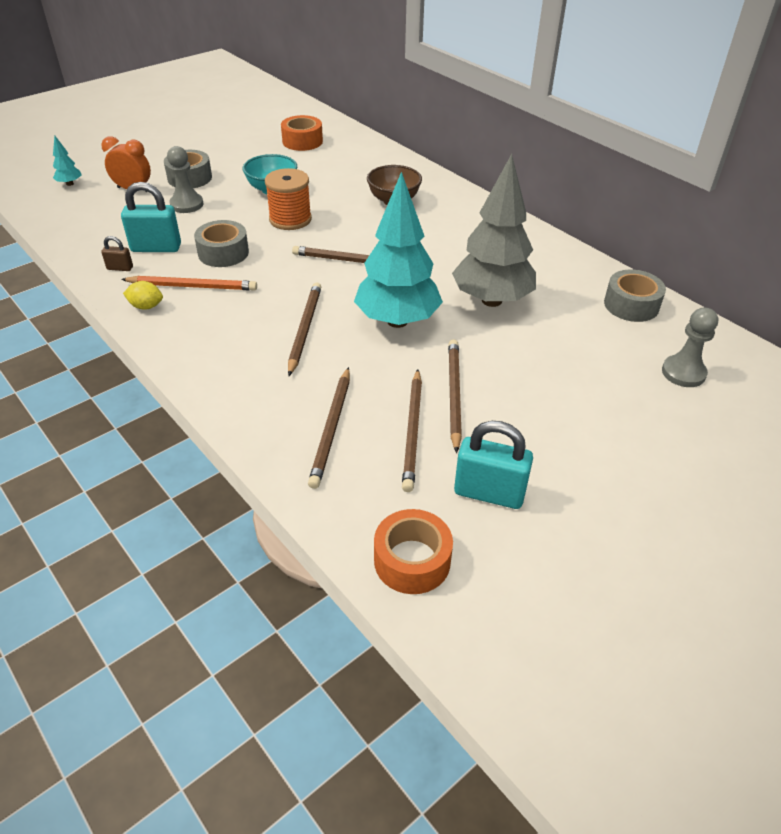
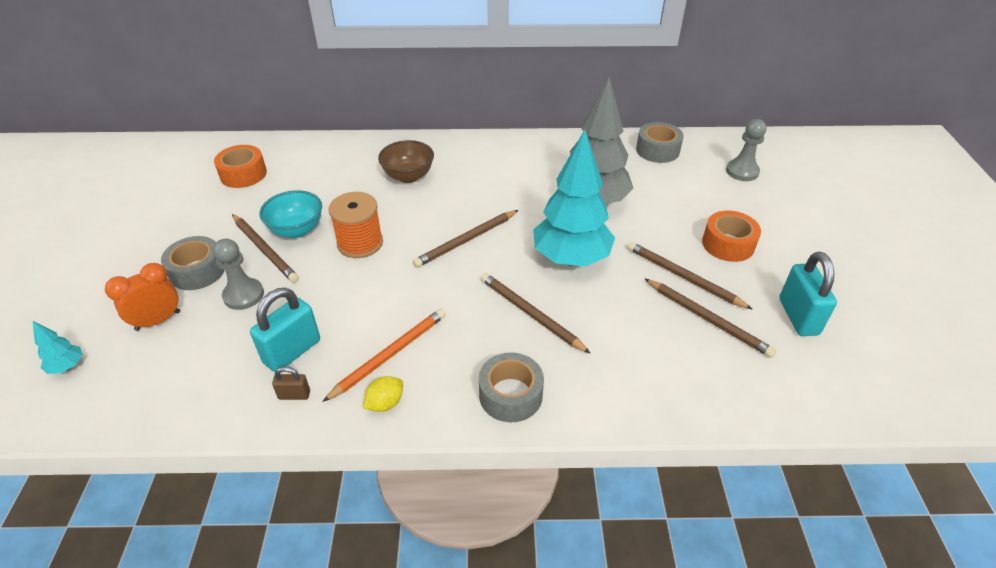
camera: 50 degrees left, 0 degrees up
brown padlock [101,236,133,271] -> brown padlock turned 45 degrees clockwise [272,367,310,400]
grey tape [194,220,249,267] -> grey tape moved to [479,353,544,422]
brown pencil [308,367,350,489] -> brown pencil moved to [232,214,299,283]
orange tape [374,509,453,594] -> orange tape moved to [702,211,761,262]
turquoise padlock [454,421,533,509] -> turquoise padlock turned 60 degrees counterclockwise [779,252,837,336]

